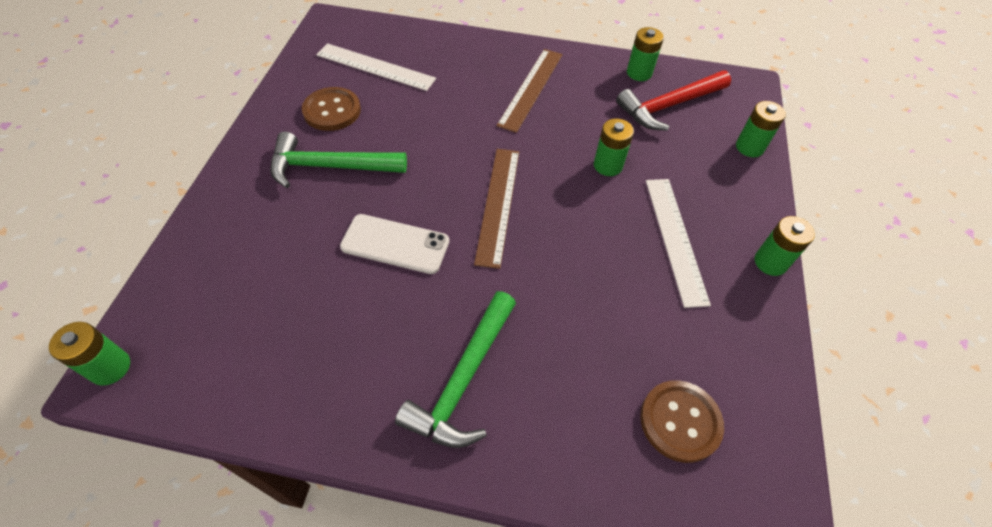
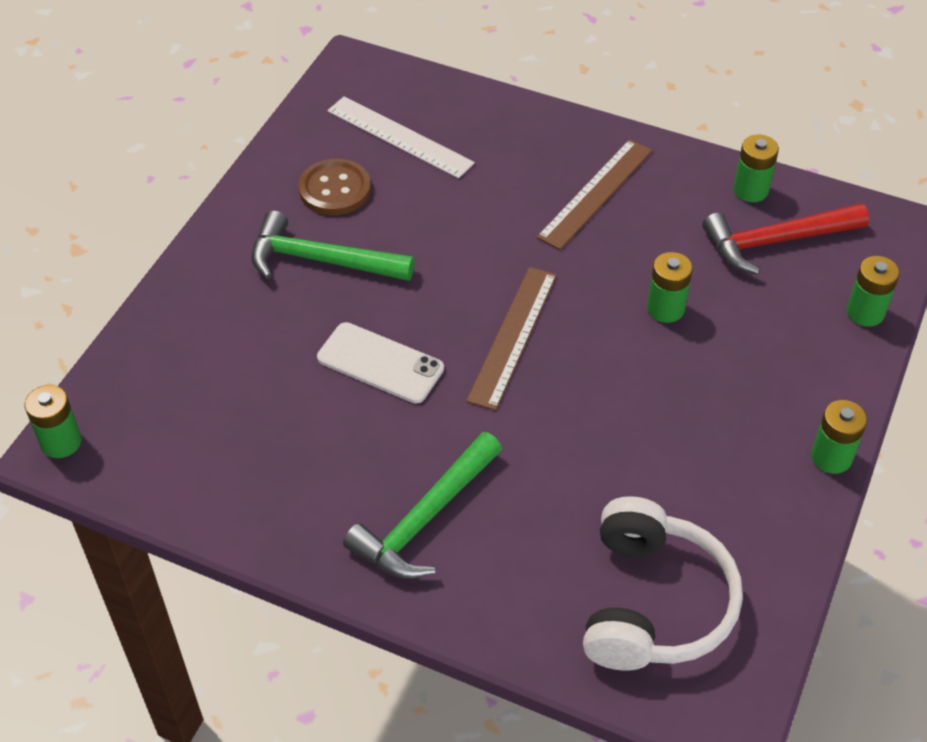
camera: 15 degrees right, 5 degrees down
brown button [640,380,724,463] -> white headphones [583,496,743,671]
white ruler [646,179,711,308] -> none

